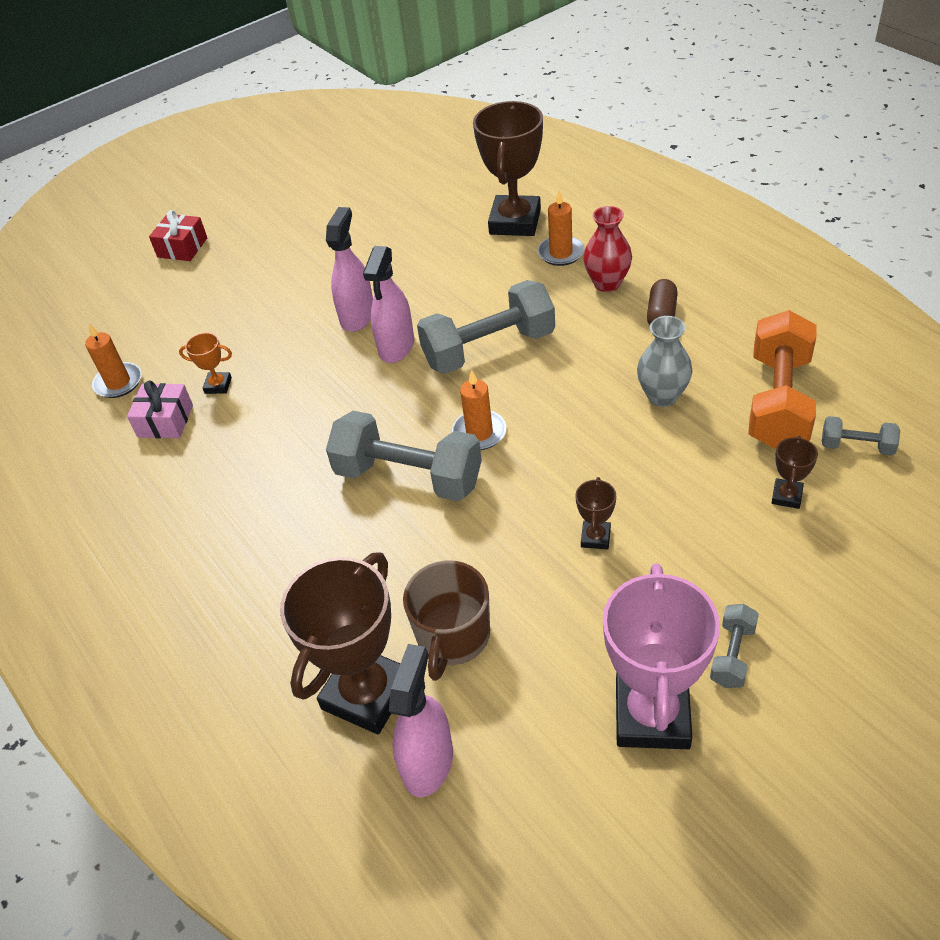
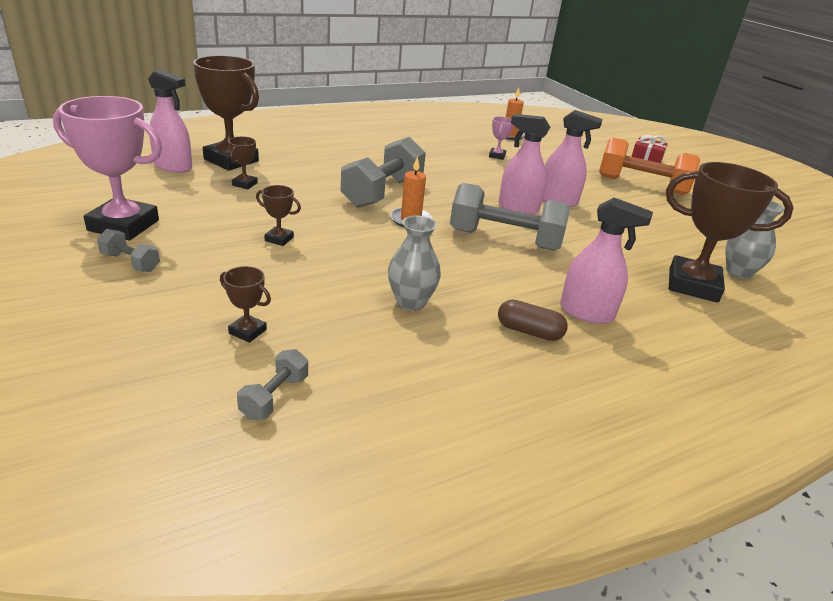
camera: 90 degrees right, 15 degrees down
pink gift [127,380,193,438] -> none
orange trophy [179,333,232,394] -> pink trophy [489,116,514,160]
brown mug [403,560,490,681] -> brown trophy [228,136,258,189]
grey dumbbell [417,280,555,374] -> grey dumbbell turned 60 degrees counterclockwise [450,183,570,251]
orange candle [538,190,584,266] -> none
red vase [583,206,632,292] -> pink spray bottle [560,197,653,324]
orange dumbbell [748,310,816,449] -> orange dumbbell moved to [600,137,700,195]
none -> grey vase [726,201,785,279]

